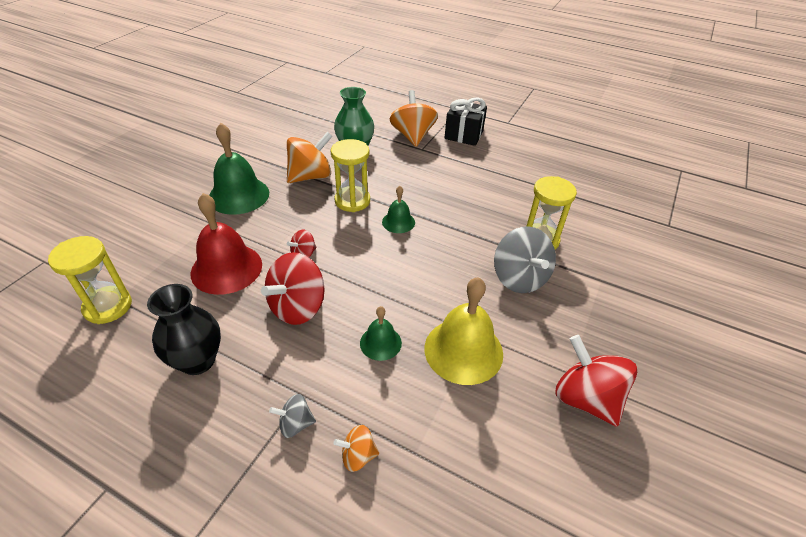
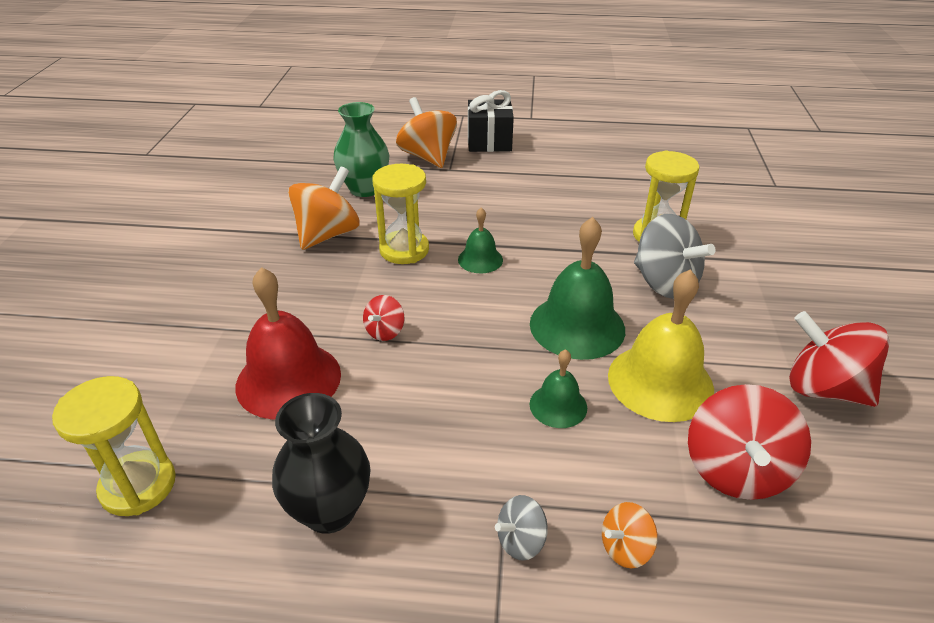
camera: 20 degrees left, 5 degrees down
green bell [209,123,269,215] -> green bell moved to [530,217,625,360]
red spinning top [261,252,325,325] -> red spinning top moved to [688,384,811,500]

